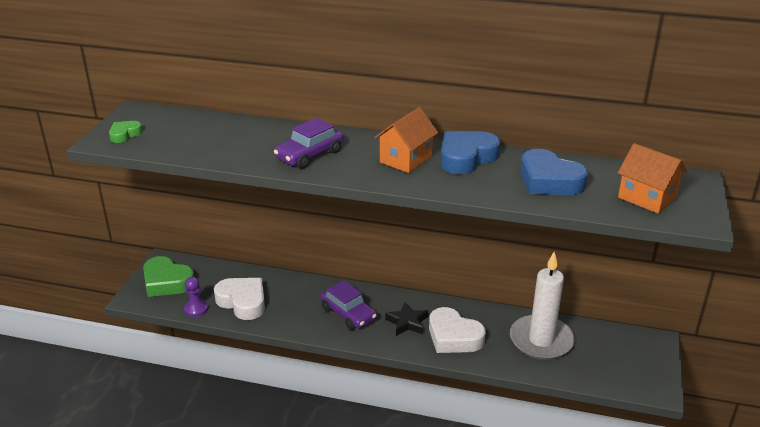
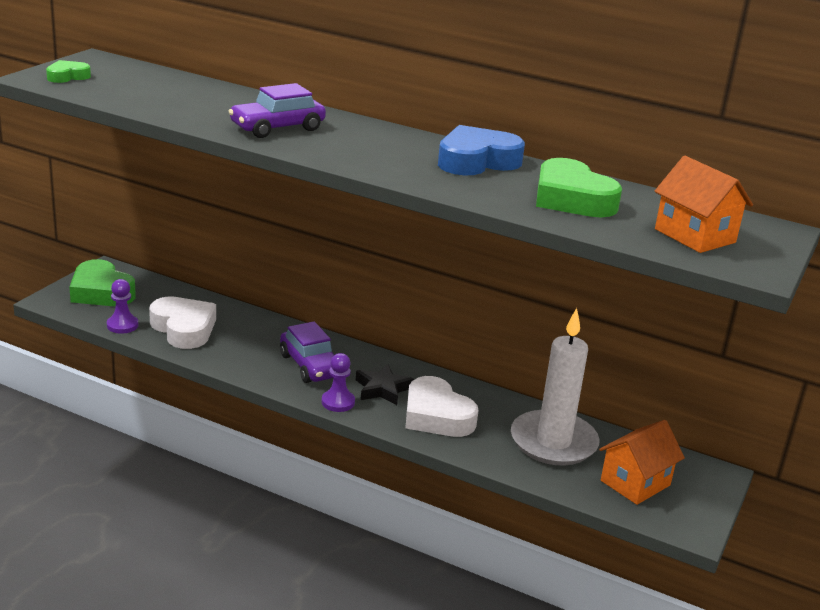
camera: 10 degrees right, 5 degrees down
orange house [374,107,438,173] -> orange house moved to [599,420,685,505]
blue heart [520,149,588,195] -> green heart [536,158,622,217]
none -> purple pawn [322,353,355,412]

